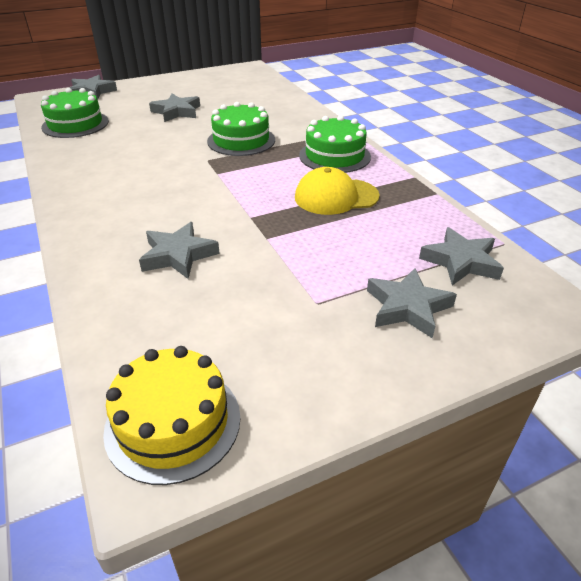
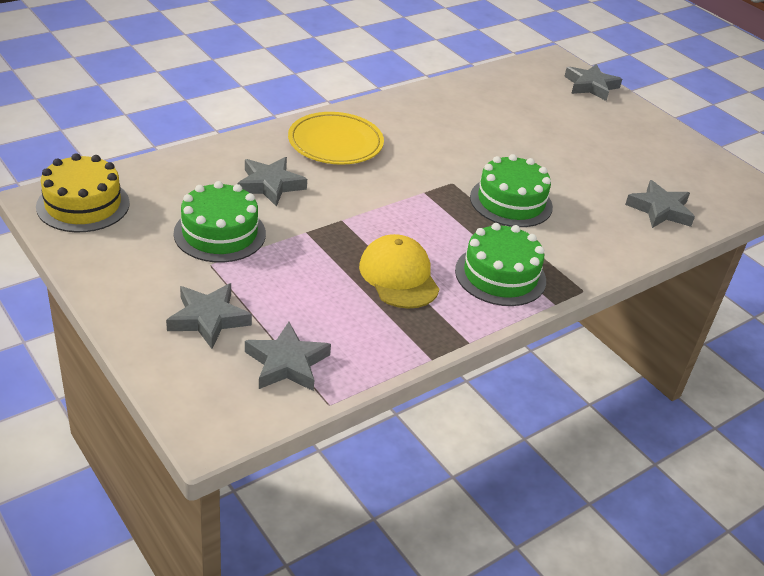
camera: 75 degrees right, 0 degrees up
green cake [41,88,109,138] -> green cake moved to [174,181,266,263]
grey star [149,94,200,122] -> grey star moved to [625,180,695,228]
none -> yellow plate [288,112,384,165]

